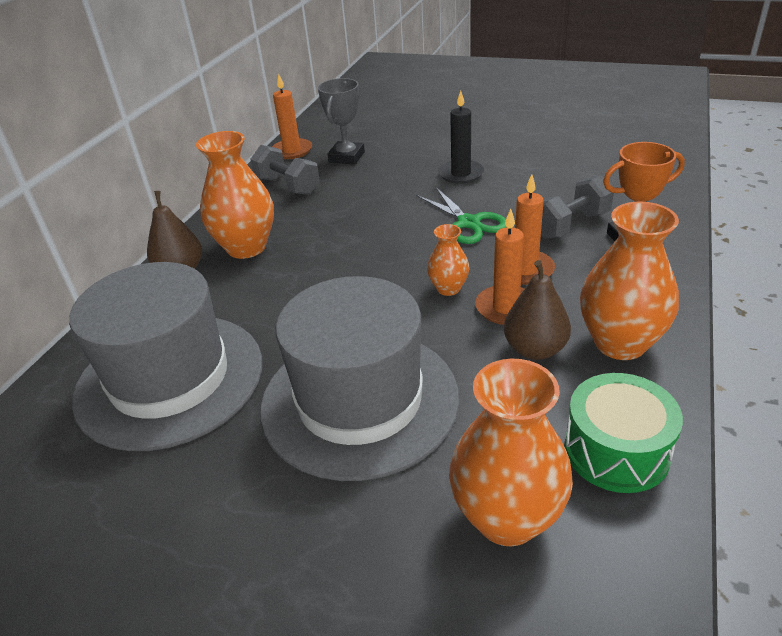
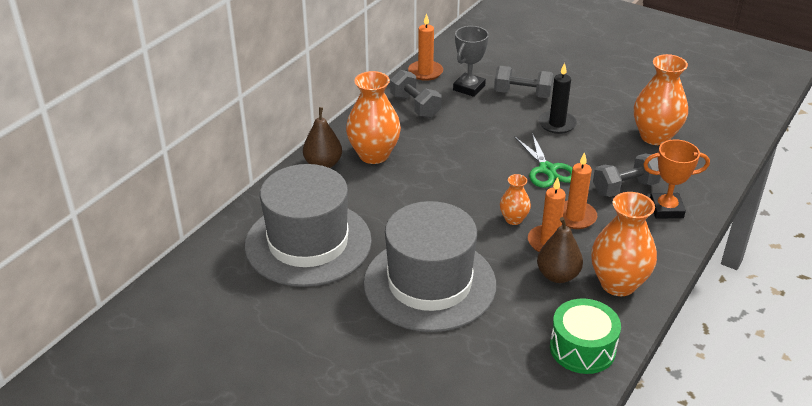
camera: 10 degrees right, 0 degrees up
orange vase [449,359,573,546] -> orange vase moved to [634,54,688,145]
none -> grey dumbbell [494,66,554,98]

